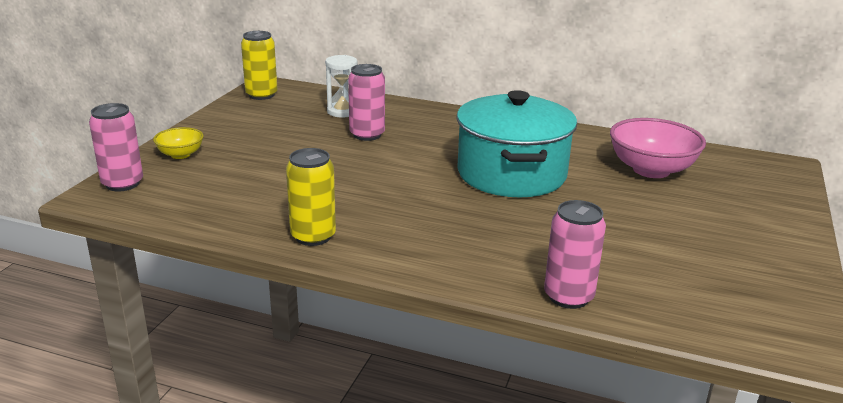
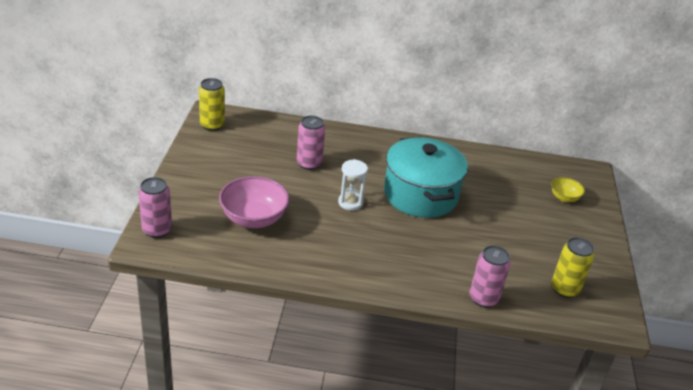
camera: 15 degrees left, 10 degrees up
yellow bowl [153,127,204,159] -> yellow bowl moved to [551,177,585,202]
yellow can [286,148,336,246] -> yellow can moved to [551,237,594,298]
white hourglass [325,55,357,118] -> white hourglass moved to [338,159,368,211]
pink bowl [610,118,706,178] -> pink bowl moved to [219,176,289,228]

